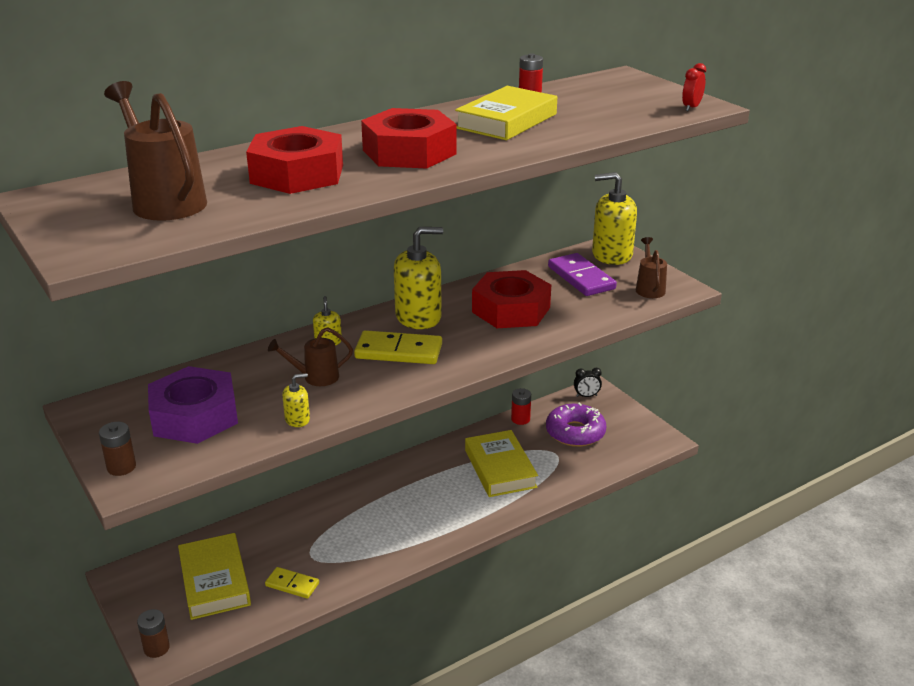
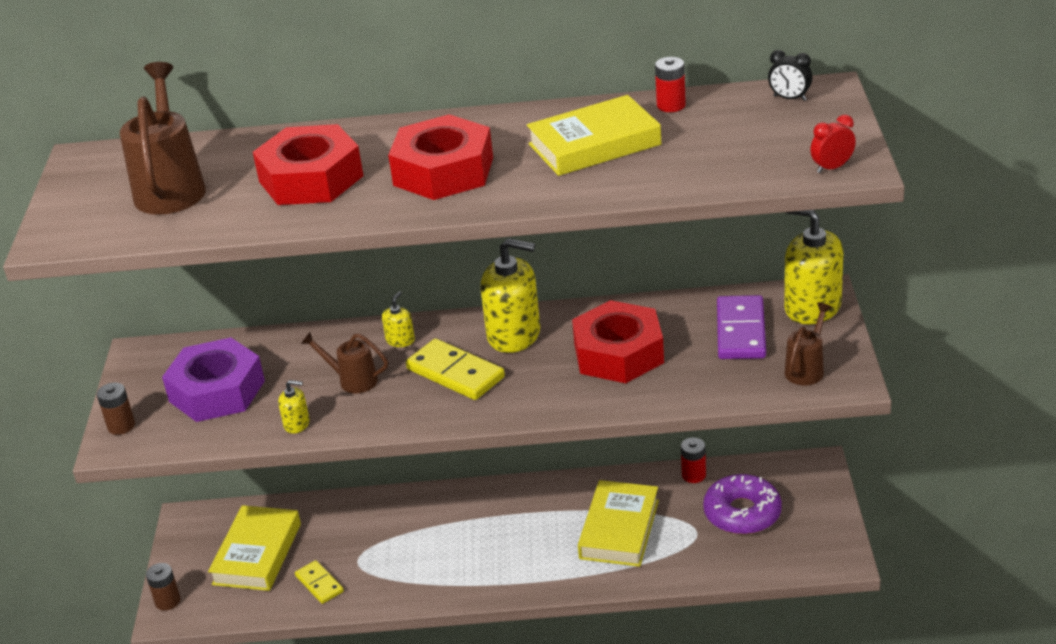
camera: 35 degrees right, 5 degrees up
black clock [574,368,602,397] -> black clock moved to [768,50,812,101]

